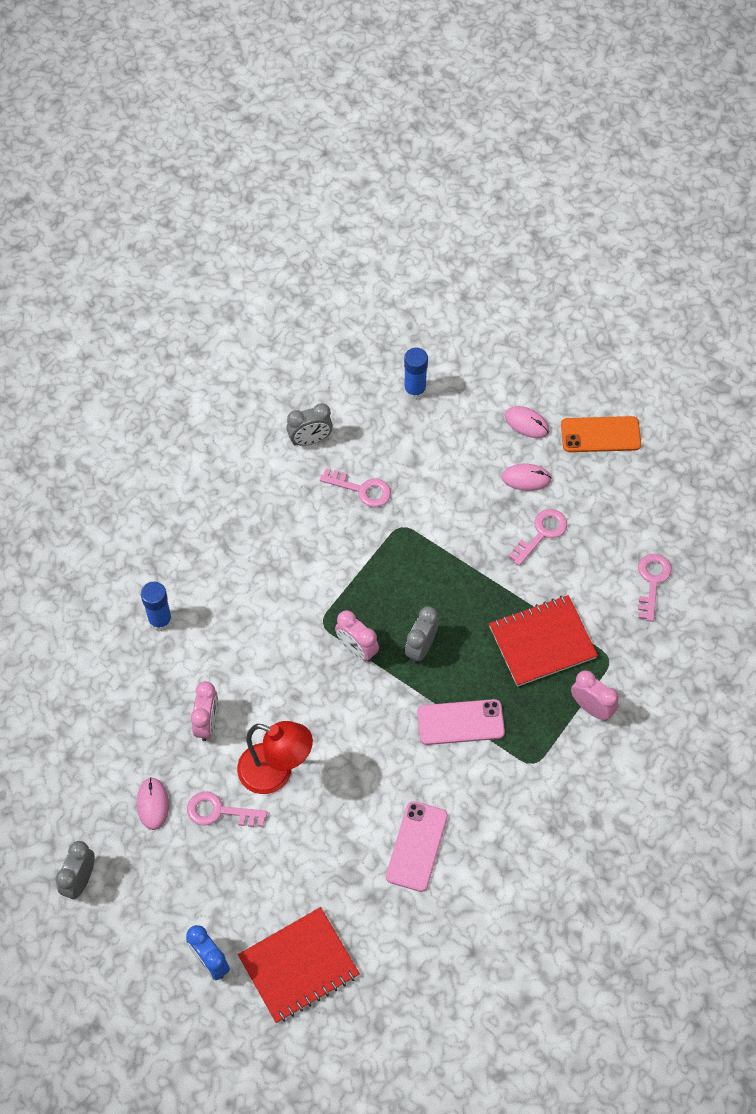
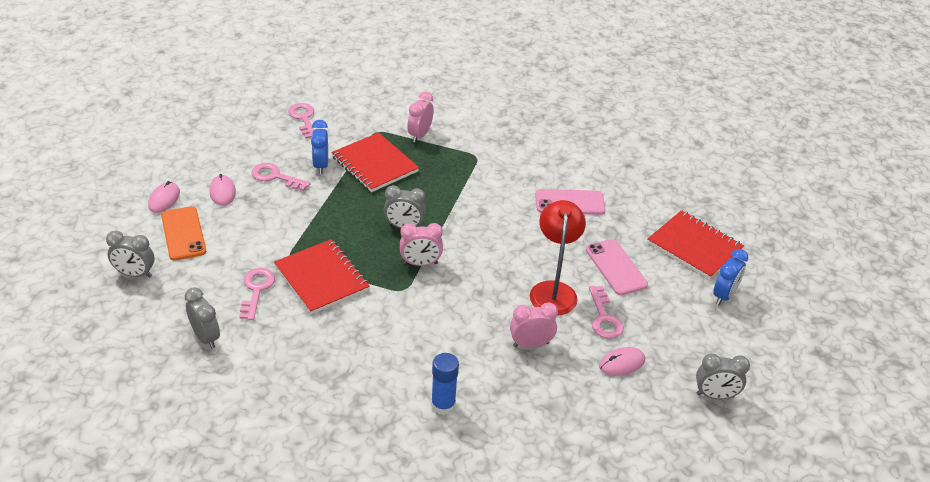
camera: 110 degrees left, 20 degrees down
pink clock [335,610,379,662] -> pink clock turned 60 degrees clockwise [400,223,443,266]
blue glue stick [404,348,428,400] -> grey clock [106,231,155,278]
pink phone [417,699,505,745] -> pink phone moved to [586,239,648,295]
orange phone [561,416,641,452] -> orange phone moved to [161,206,206,261]
pink key [638,554,672,622] -> pink key turned 75 degrees clockwise [288,103,314,139]
none -> red notebook [274,239,370,314]
none -> blue clock [311,120,328,174]

